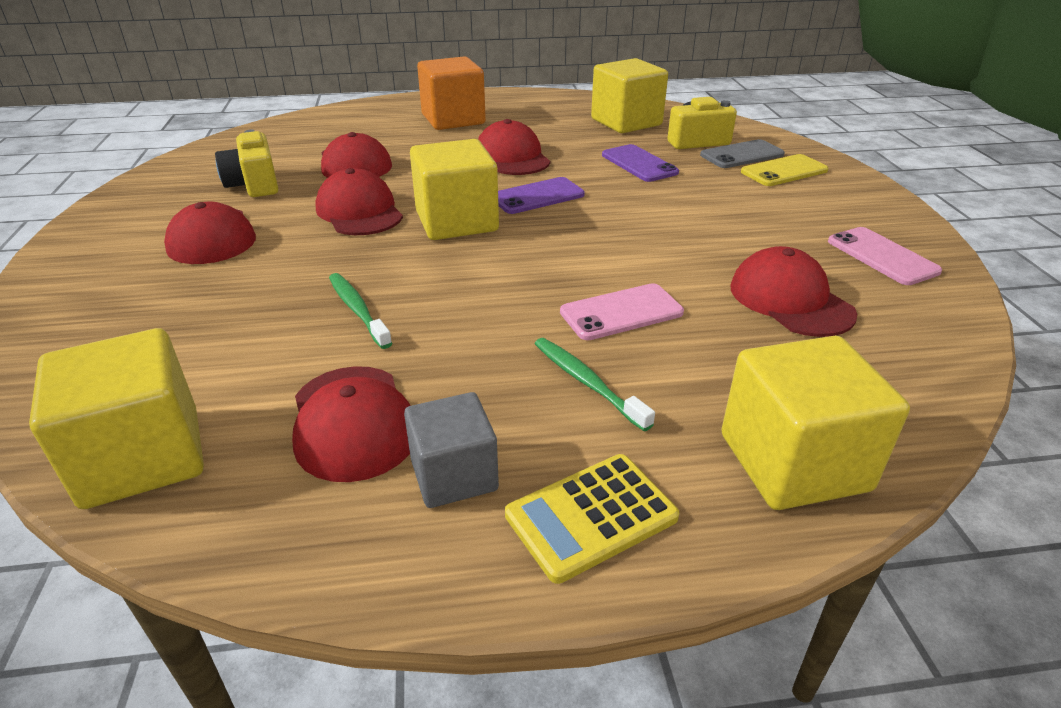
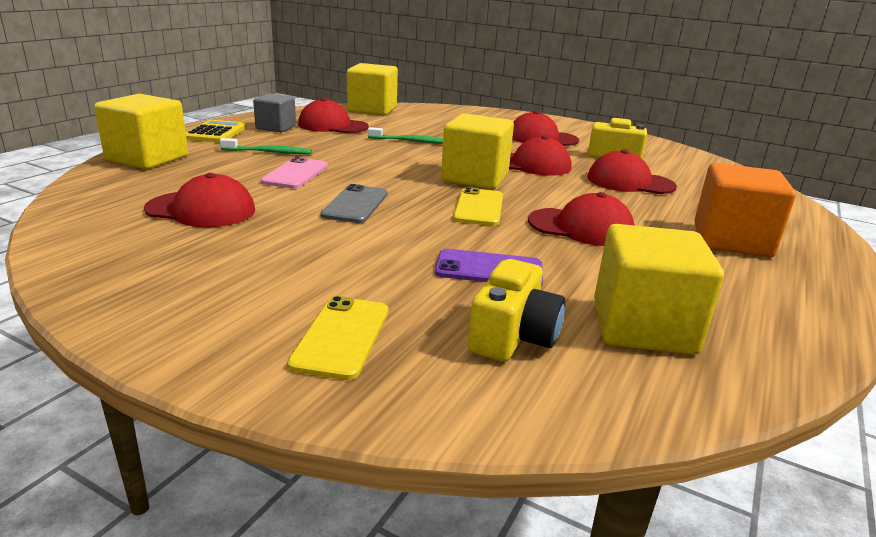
camera: 125 degrees right, 10 degrees down
purple phone [498,177,585,214] -> yellow phone [453,187,503,226]
grey phone [700,139,785,168] -> grey phone moved to [320,184,388,223]
pink phone [828,227,942,285] -> none

